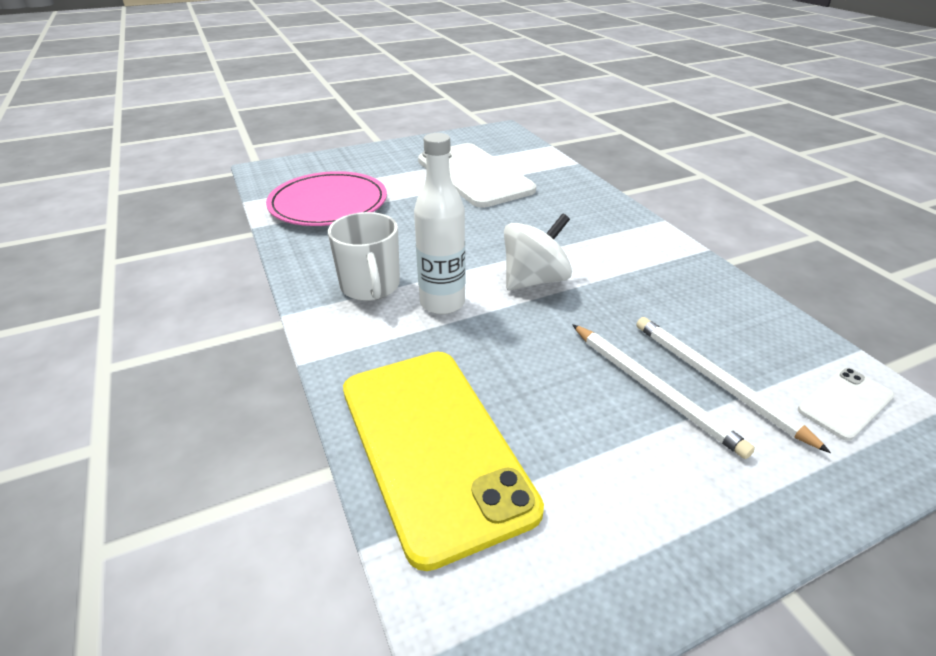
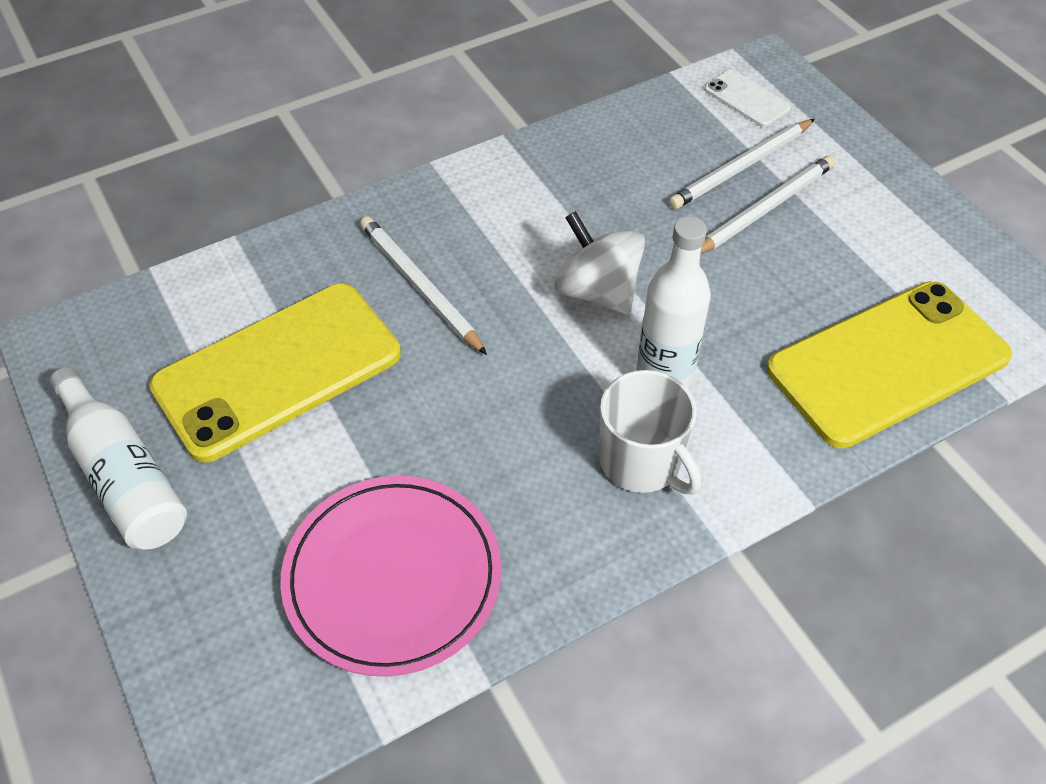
camera: 95 degrees left, 15 degrees up
white mug [328,212,400,301] -> white mug turned 75 degrees clockwise [599,370,701,494]
white phone [418,143,536,208] -> yellow phone [149,283,401,463]
none -> white bottle [50,367,187,550]
none -> white pencil [360,216,487,355]

